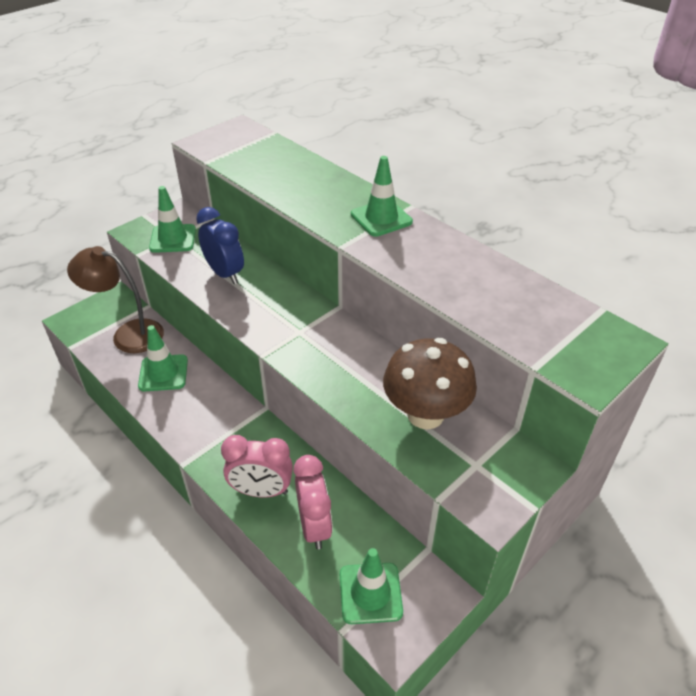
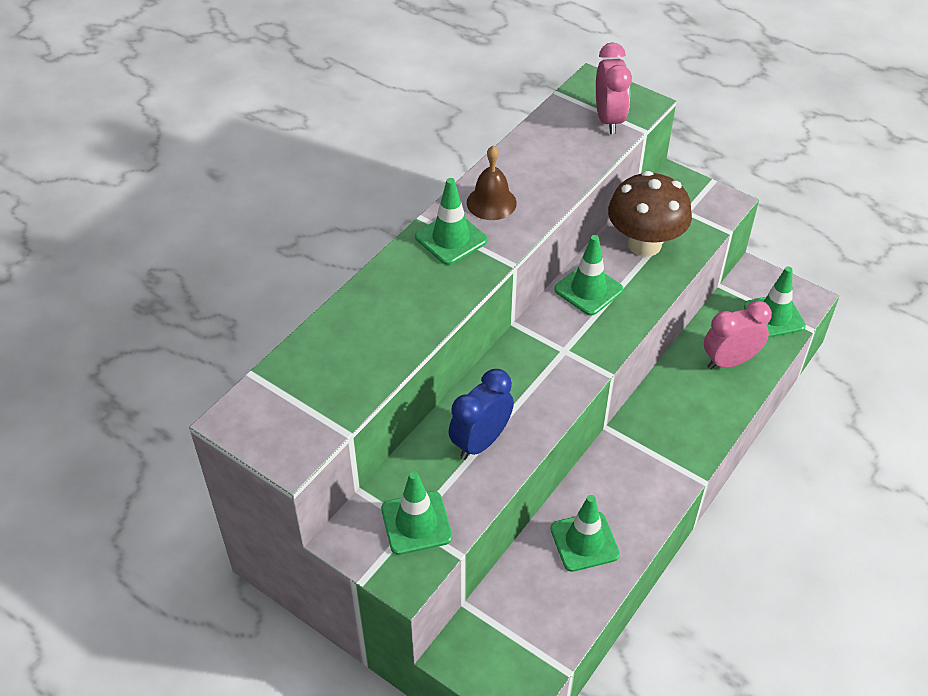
camera: 100 degrees left, 5 degrees up
brown lamp [67,246,164,353] -> none
pink clock [221,435,293,498] -> pink clock moved to [596,42,632,134]
none -> brown bell [467,146,517,220]
none -> green traffic cone [554,235,623,316]

